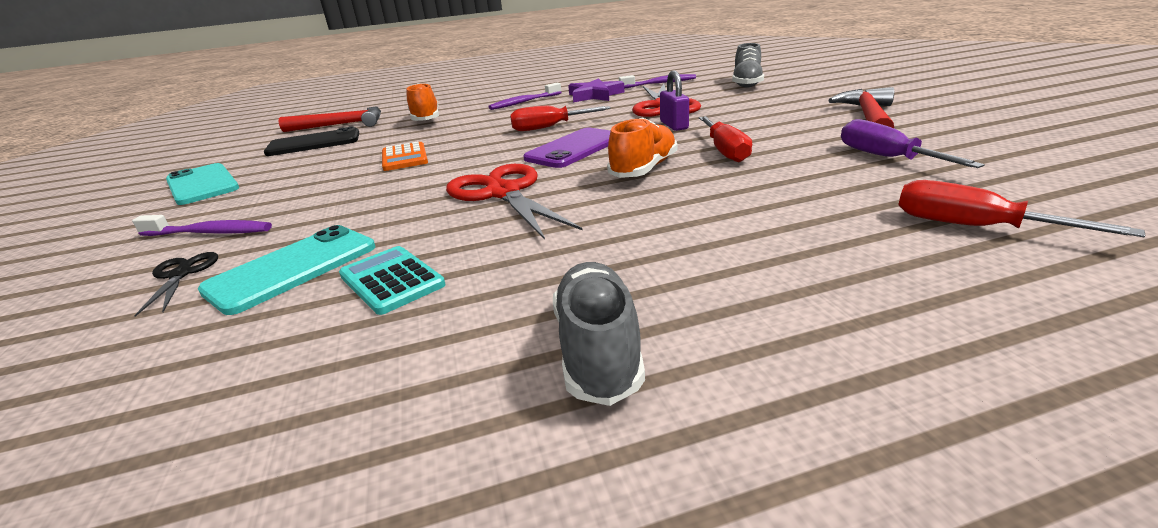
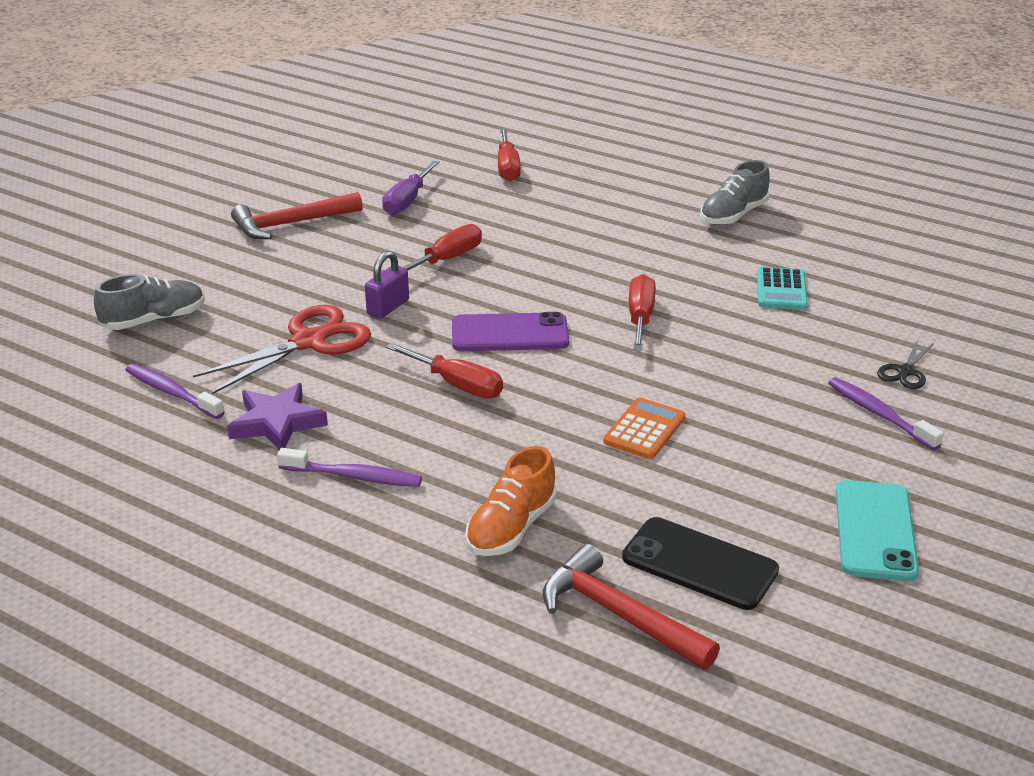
camera: 135 degrees left, 5 degrees up
turquoise phone [198,225,375,315] -> none
red scissors [446,164,583,240] -> red screwdriver [629,274,656,351]
orange shoe [607,117,677,178] -> none

